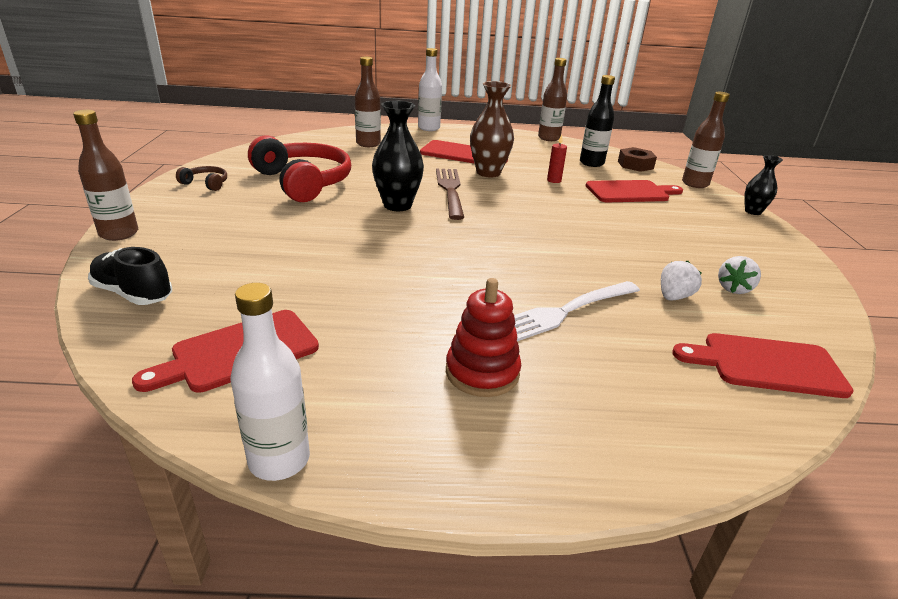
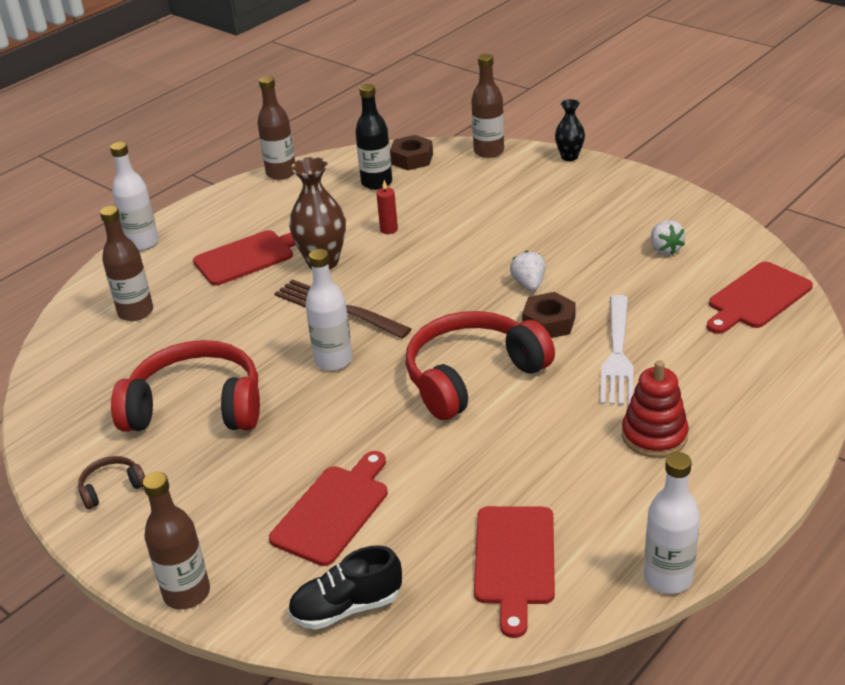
camera: 45 degrees left, 5 degrees up
black vase [372,101,424,211] -> white bottle [305,249,353,371]
red cutting board [586,180,683,202] -> red cutting board moved to [269,451,388,566]
white strawberry [661,261,702,300] -> white strawberry moved to [510,251,546,291]
none -> red headphones [406,311,555,420]
none -> brown nut [522,292,576,338]

